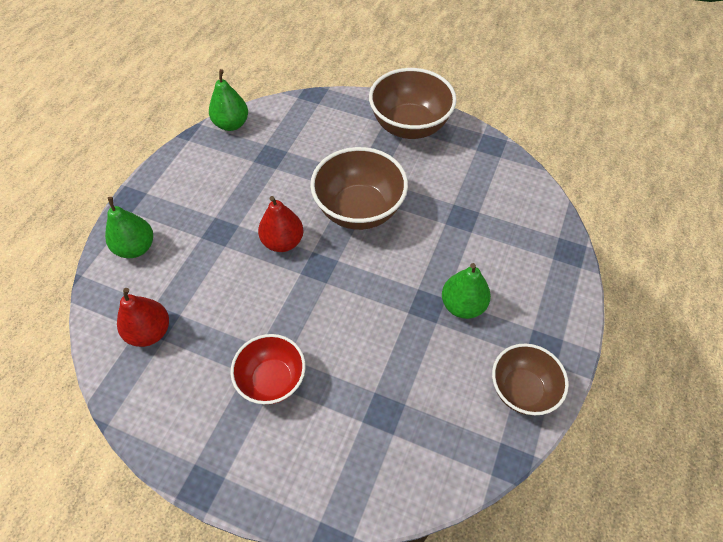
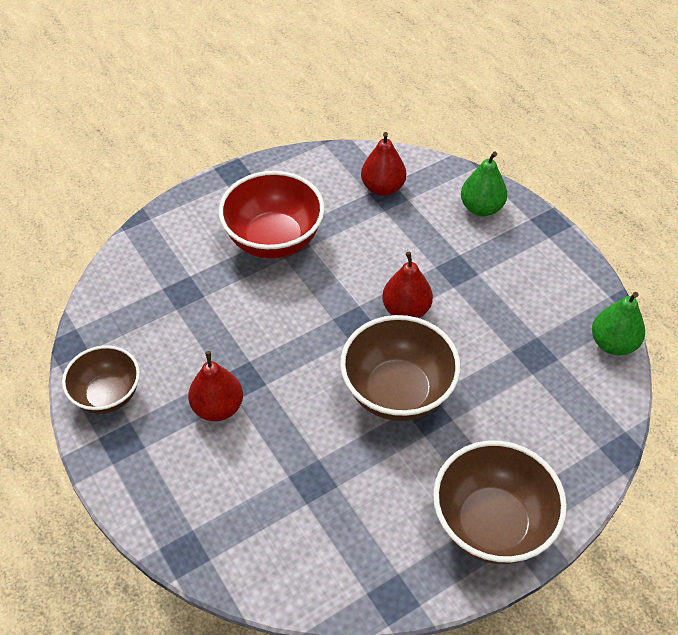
camera: 125 degrees right, 5 degrees down
red bowl [230,334,306,404] -> red bowl [219,171,325,259], size x1.54
green pear [442,263,491,319] -> red pear [188,351,243,421]

